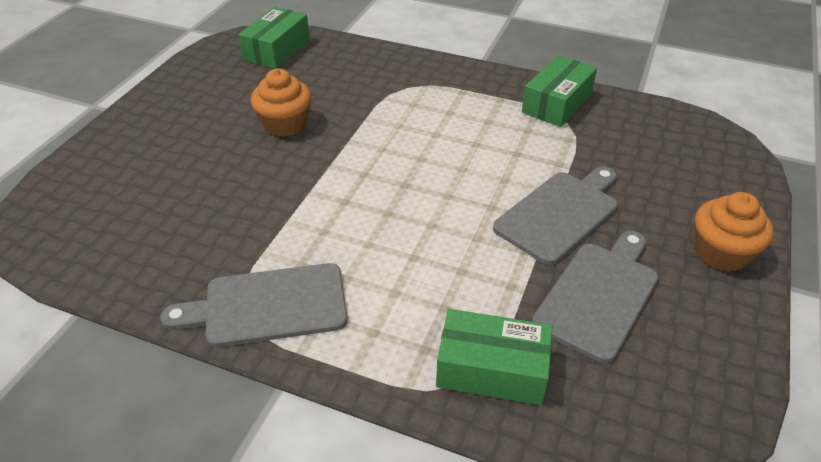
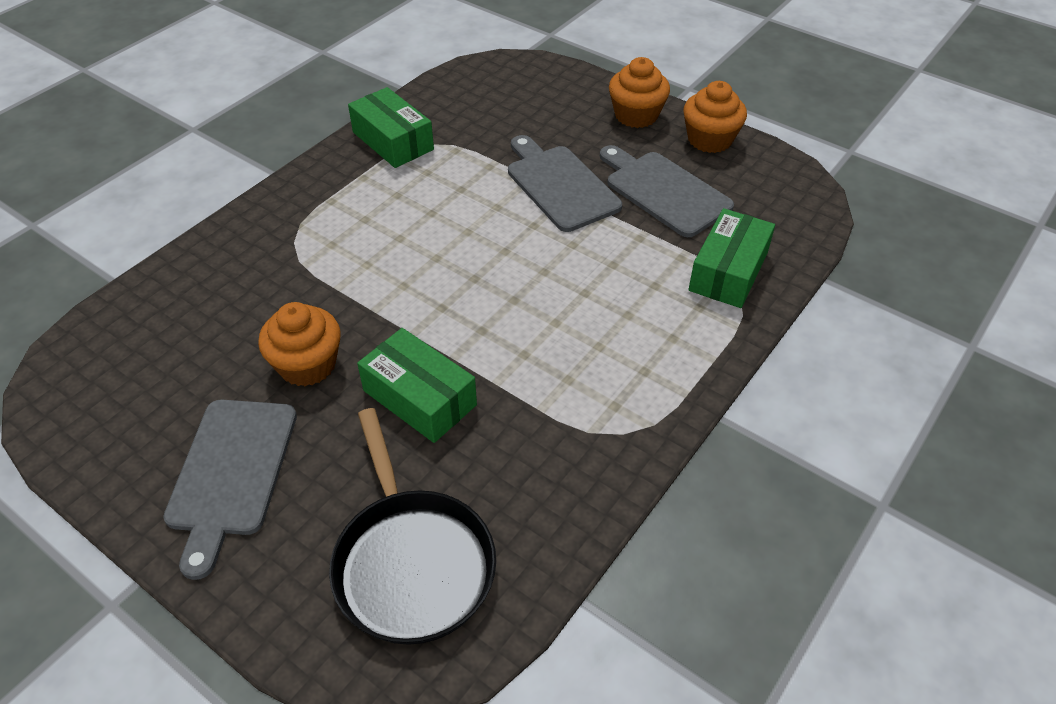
camera: 75 degrees left, 5 degrees up
grey cutting board [160,263,348,347] -> grey cutting board moved to [163,400,297,580]
green box [238,7,310,69] -> green box moved to [357,328,477,443]
none -> black pan [329,408,496,645]
none -> orange cupcake [683,81,747,153]

